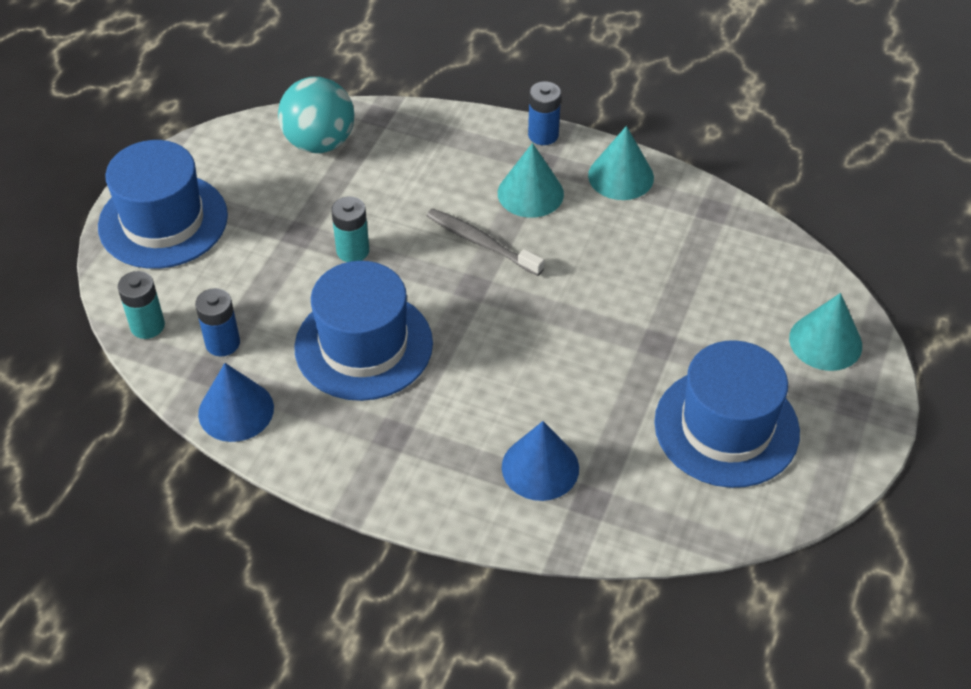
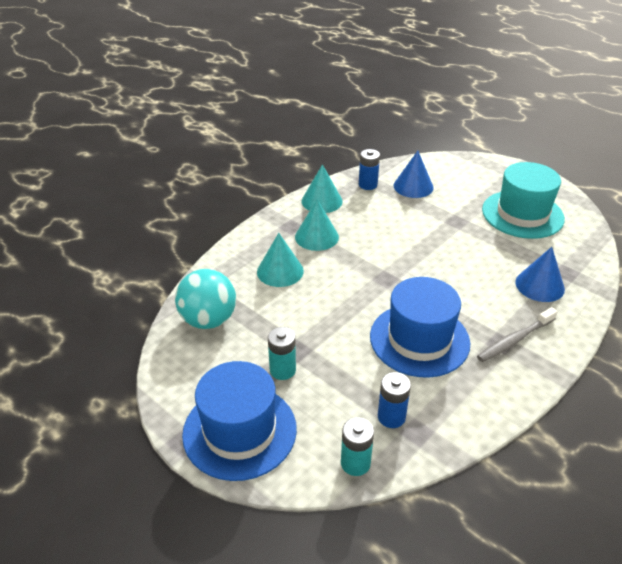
camera: 70 degrees left, 10 degrees down
blue cone [198,363,274,442] -> blue cone moved to [394,151,434,198]
turquoise battery [331,196,369,262] -> turquoise battery moved to [268,327,296,380]
grey toothbrush [427,208,544,276] -> grey toothbrush moved to [477,307,558,362]
blue battery [528,81,561,145] -> blue battery moved to [359,149,380,190]
blue hat [654,340,800,488] -> turquoise hat [482,162,565,239]
turquoise cone [789,293,862,371] -> turquoise cone moved to [257,233,304,287]

